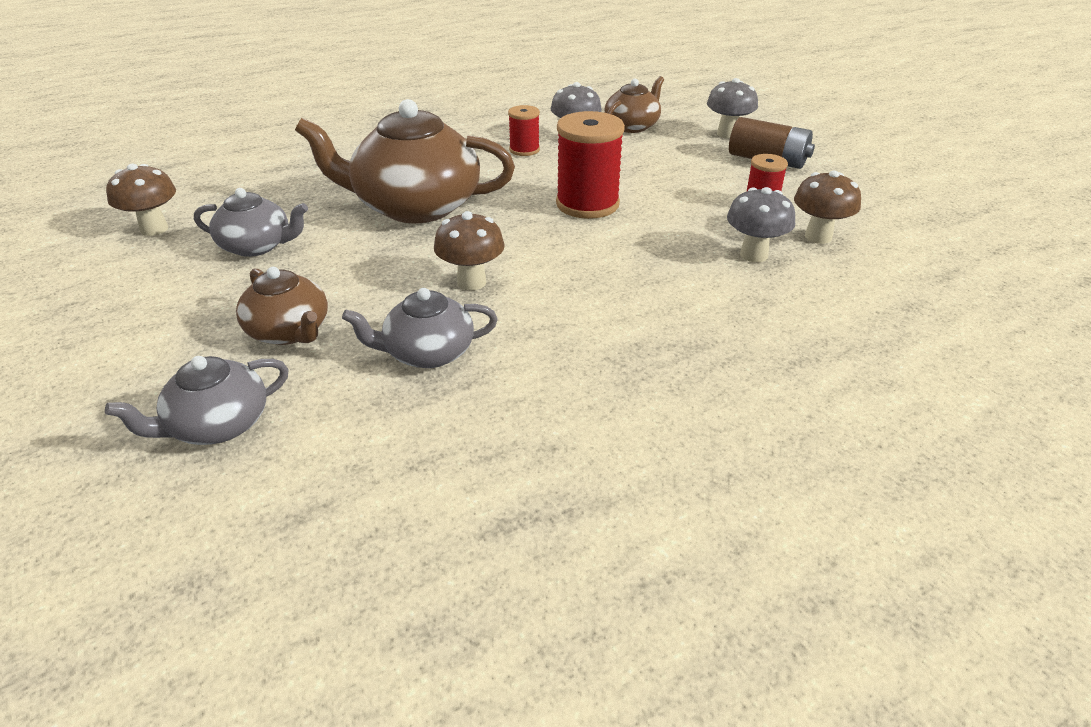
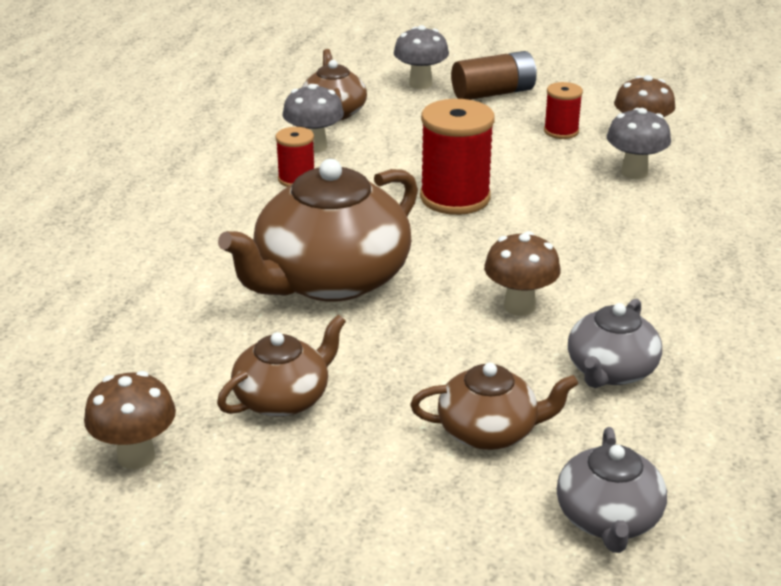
camera: 50 degrees left, 5 degrees down
grey teapot [194,188,308,257] -> brown teapot [217,315,346,417]

